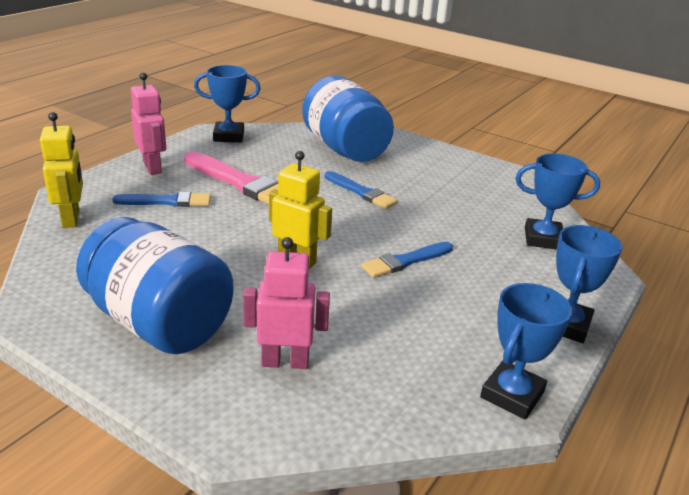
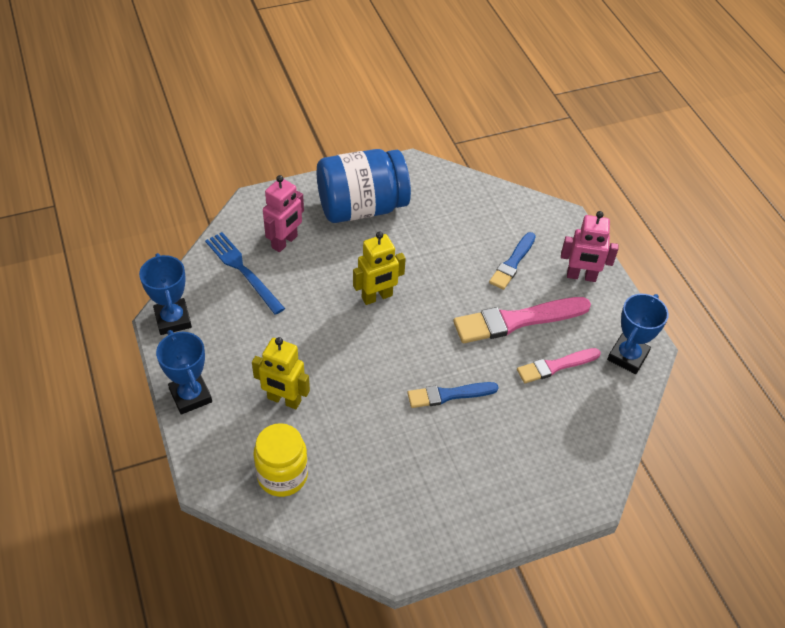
camera: 125 degrees right, 20 degrees up
yellow robot [40,112,83,228] -> yellow robot moved to [252,337,310,409]
blue jar [302,76,394,162] -> none
blue brush [361,242,453,278] -> none
blue trophy [515,153,600,249] -> yellow jar [253,423,308,497]
none -> blue fork [205,232,285,315]
none -> pink brush [517,348,601,383]

